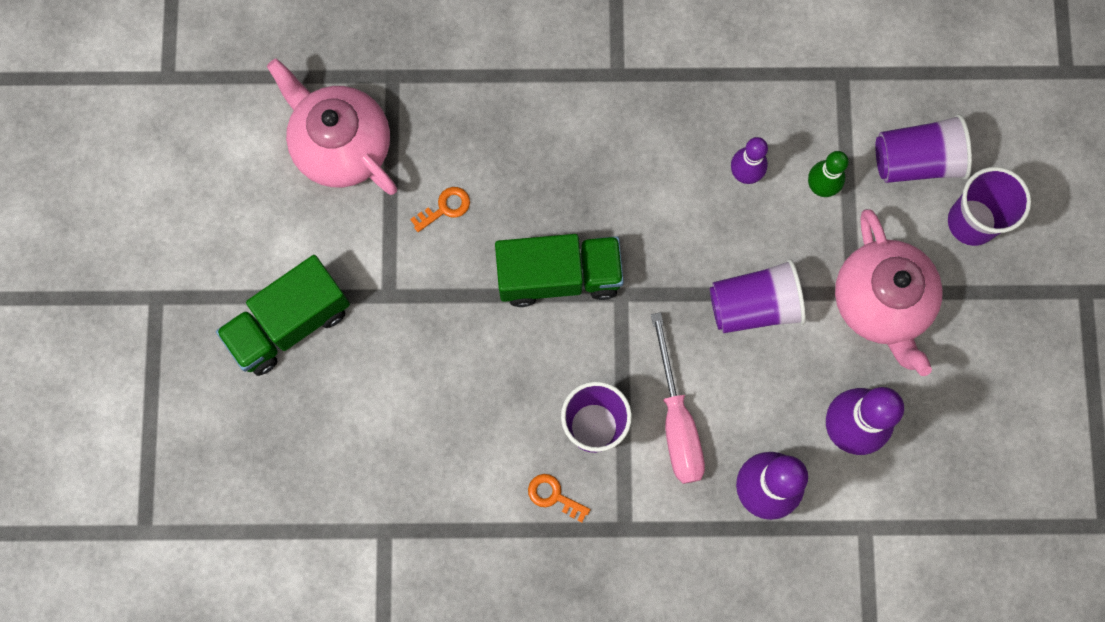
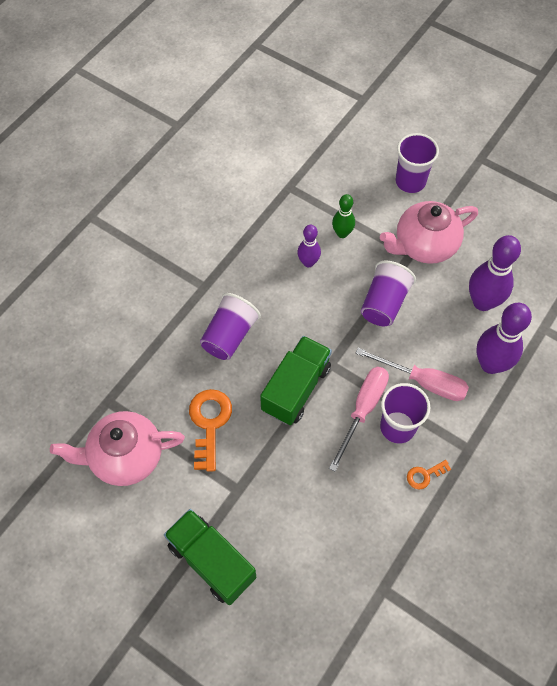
camera: 55 degrees left, 15 degrees down
green truck [216,255,350,376] -> green truck turned 135 degrees clockwise [164,509,256,605]
orange key [410,187,470,232] -> orange key [189,389,232,472], size x1.91
pink teapot [835,209,943,376] -> pink teapot turned 135 degrees clockwise [380,201,478,264]
purple cup [875,114,972,183] -> purple cup moved to [200,293,261,360]
none -> pink screwdriver [329,367,389,472]

